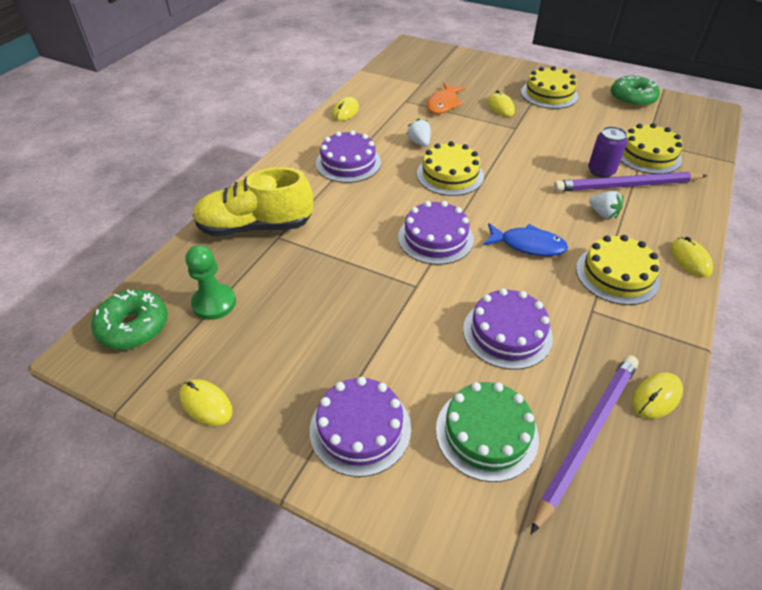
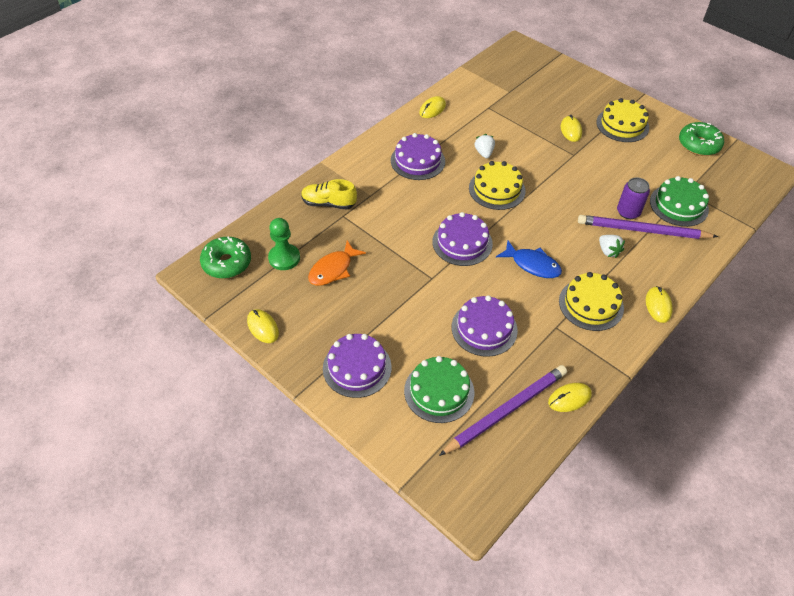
camera: 15 degrees right, 5 degrees up
yellow shoe [193,167,313,236] -> yellow shoe [301,179,357,209], size x0.62
orange fish [426,83,466,114] -> orange fish moved to [308,241,366,286]
yellow cake [620,123,683,174] -> green cake [650,176,709,227]

